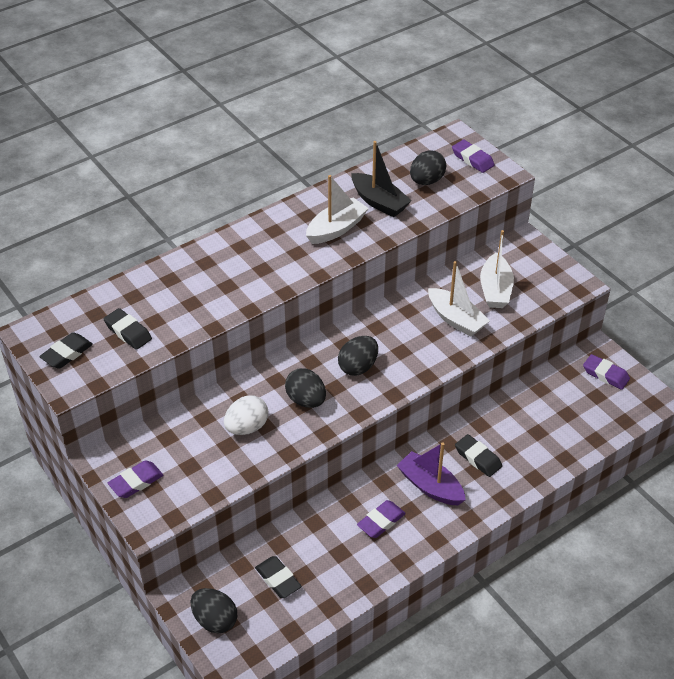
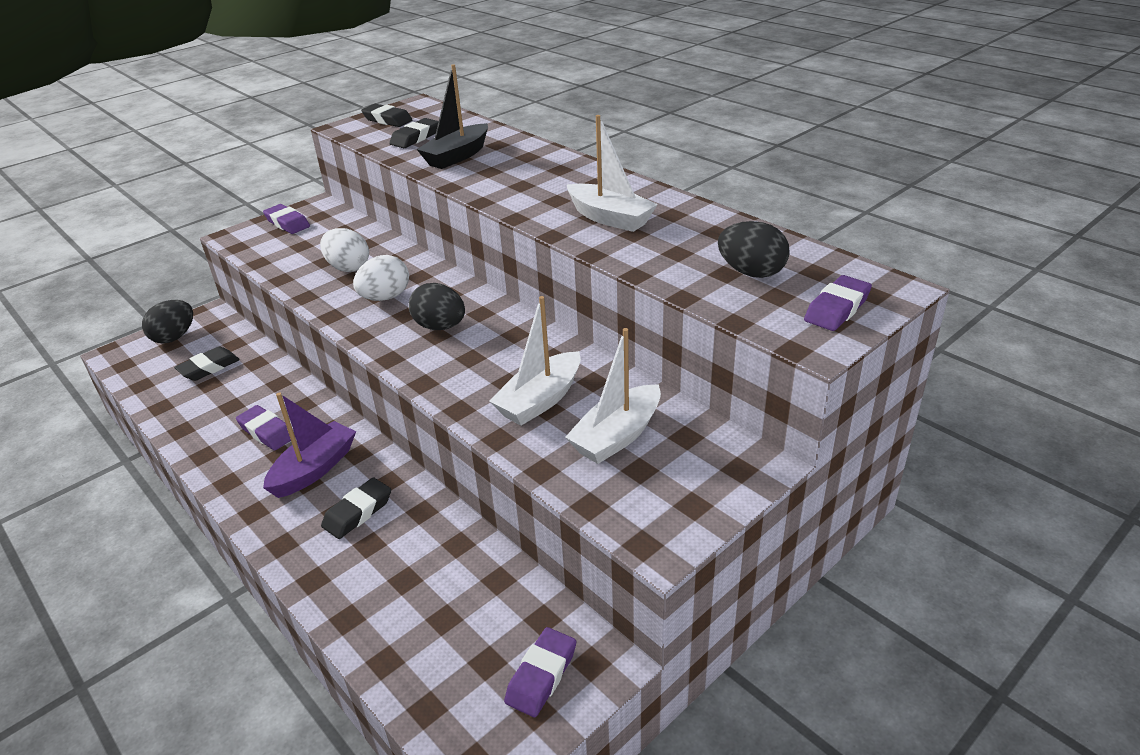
camera: 85 degrees right, 10 degrees down
black egg [285,368,326,408] -> white egg [353,255,409,301]
black boat [351,141,412,217] -> black boat moved to [417,64,488,169]
white boat [480,230,514,308] -> white boat turned 45 degrees counterclockwise [565,328,661,464]

